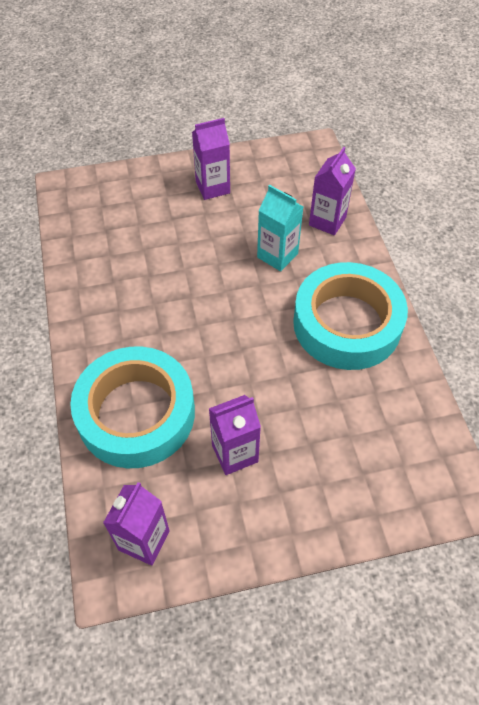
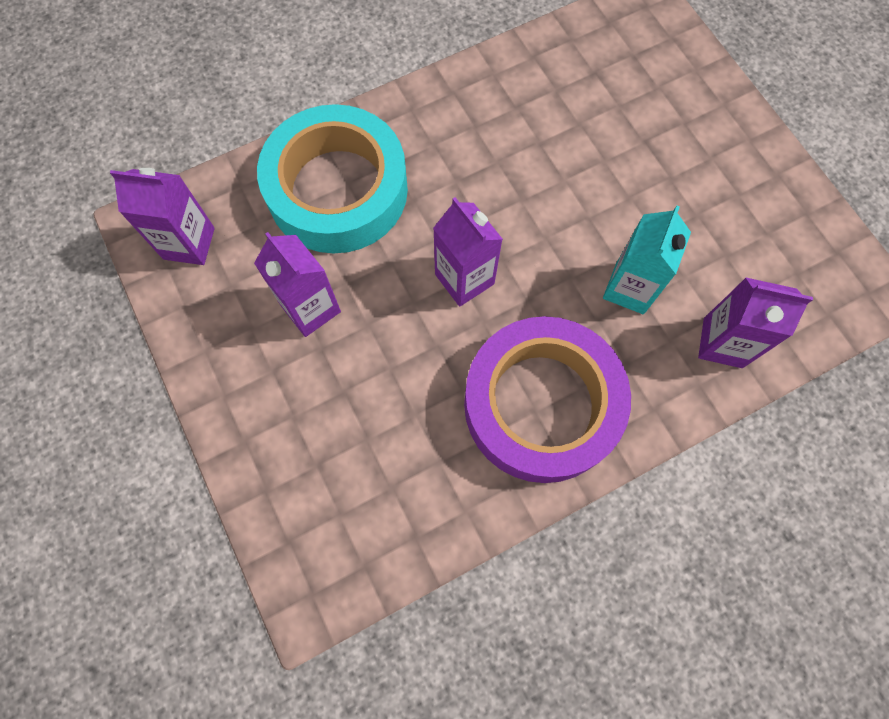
camera: 75 degrees right, 15 degrees up
purple carton [192,118,230,200] -> purple carton moved to [433,197,503,307]
turquoise tape [293,262,408,370] -> purple tape [464,316,631,483]

